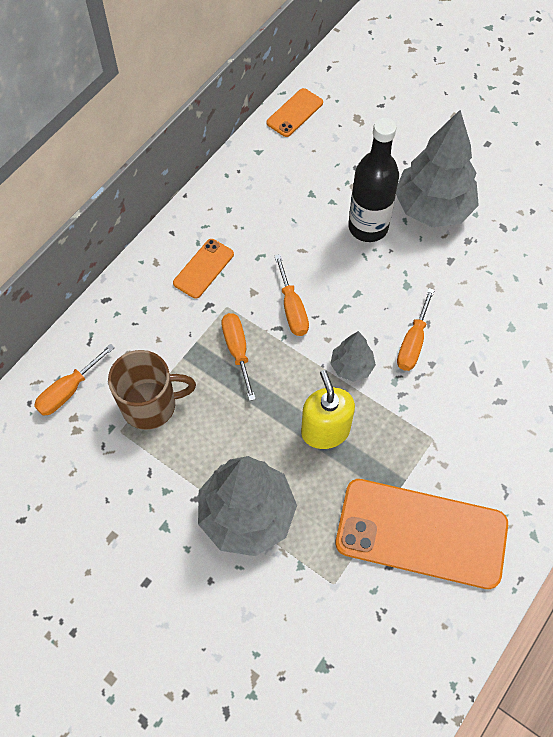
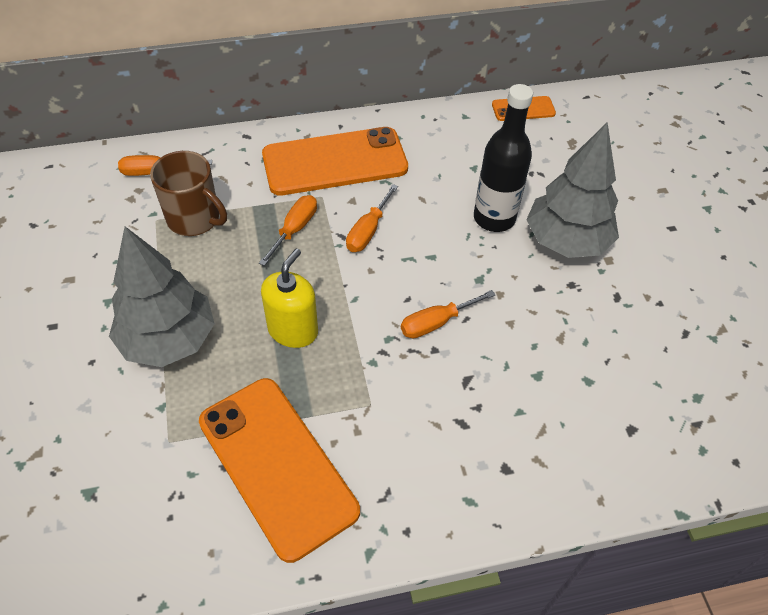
camera: 40 degrees right, 10 degrees down
orange phone [173,239,234,299] -> orange phone [262,127,408,196], size x2.15
grey tree [330,331,376,382] -> none

